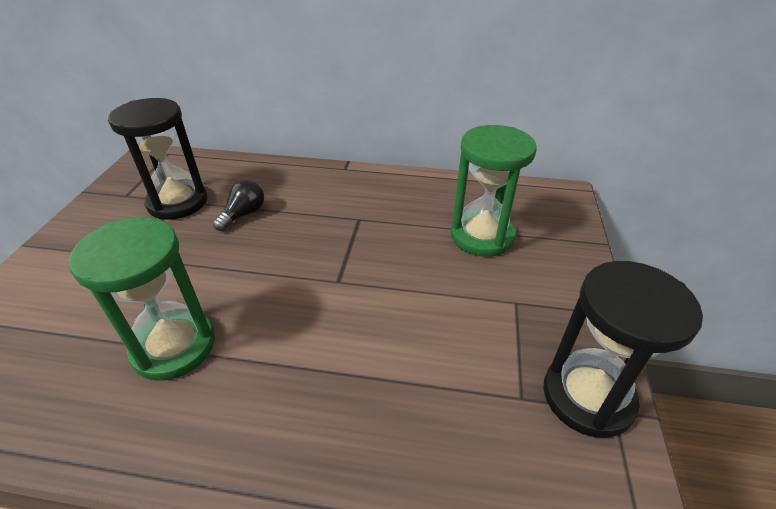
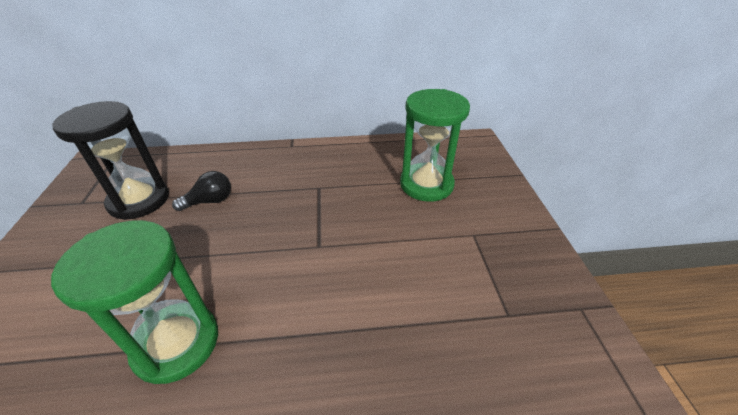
camera: 15 degrees left, 0 degrees up
black light bulb [213,180,264,231] -> black light bulb turned 45 degrees clockwise [172,171,231,211]
black hourglass [543,261,703,438] -> none

